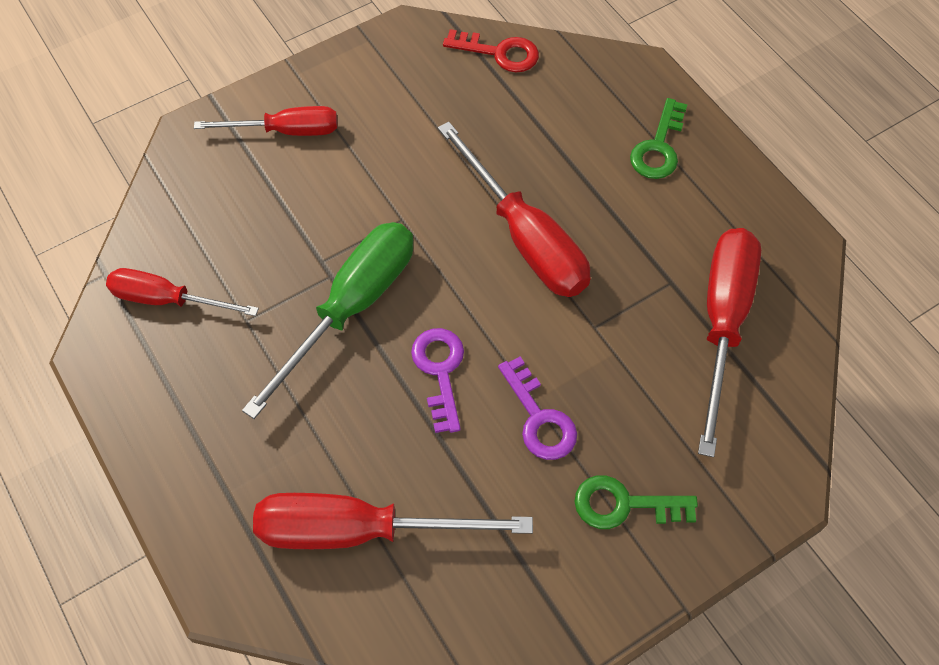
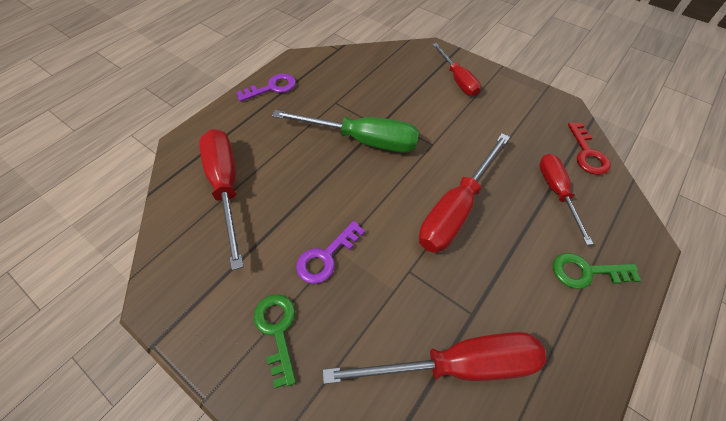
camera: 70 degrees right, 5 degrees down
red screwdriver [106,268,259,316] -> red screwdriver moved to [539,154,593,245]
purple key [411,328,464,433] -> purple key moved to [236,73,296,102]

